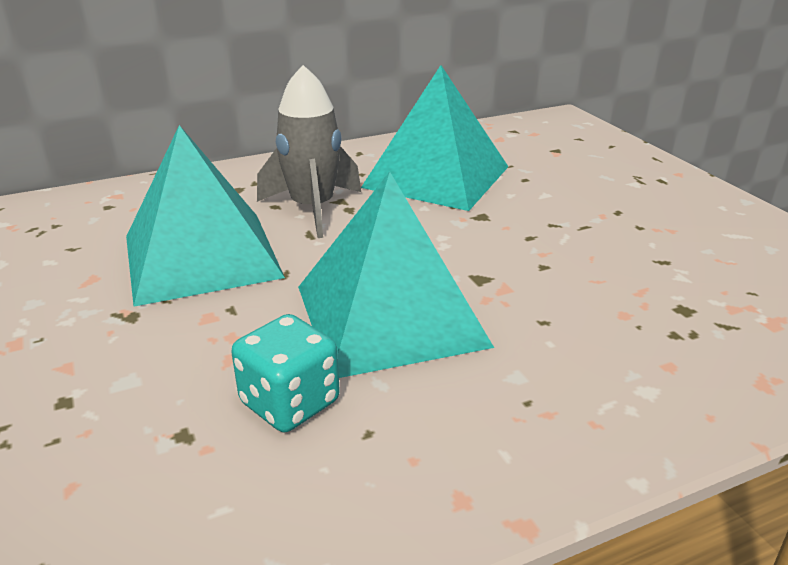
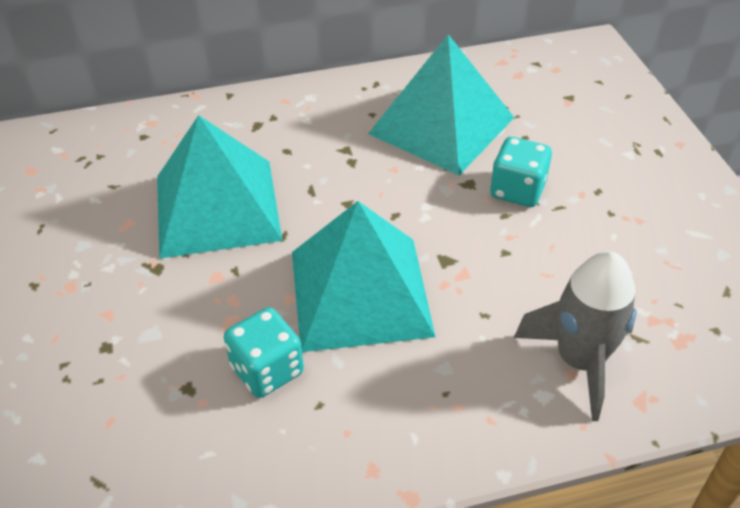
camera: 10 degrees right, 15 degrees up
grey rocket [257,65,361,238] -> grey rocket moved to [514,251,637,421]
none -> turquoise dice [490,137,552,207]

